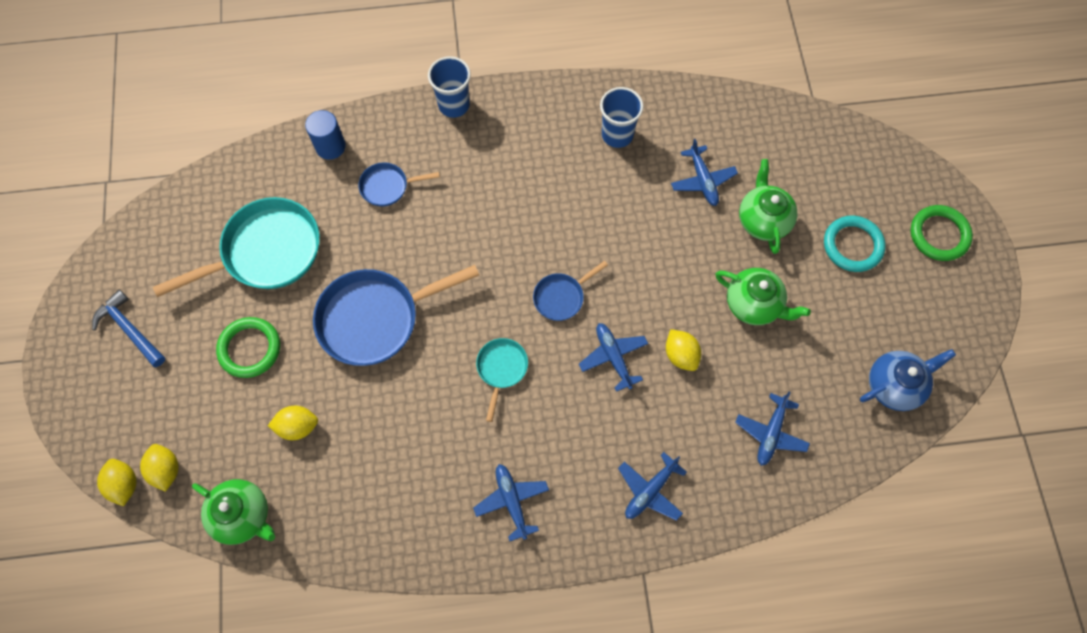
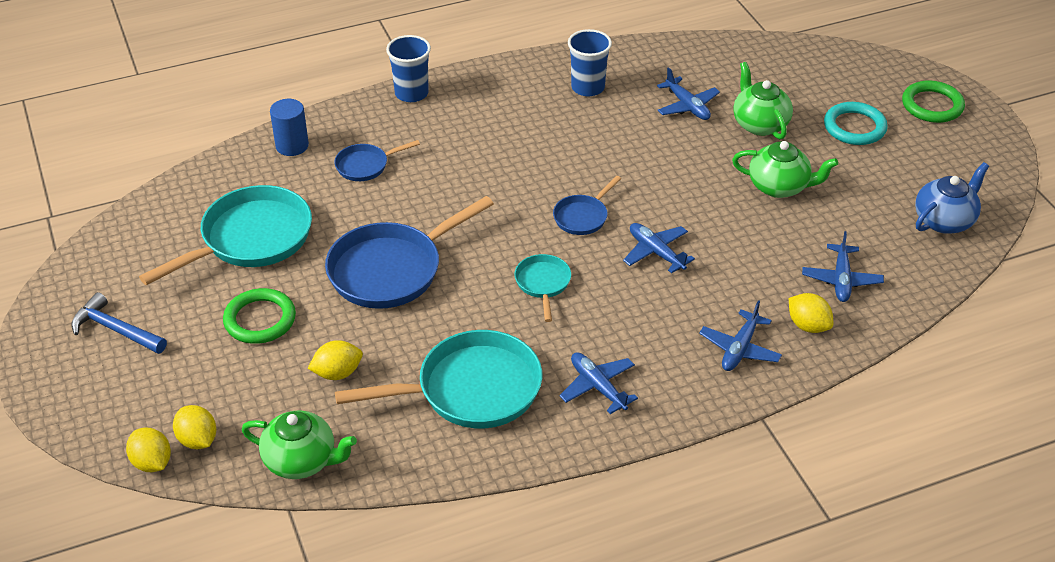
camera: 15 degrees left, 25 degrees down
yellow lemon [666,329,701,371] -> yellow lemon moved to [789,293,834,333]
none -> turquoise pan [335,330,542,428]

